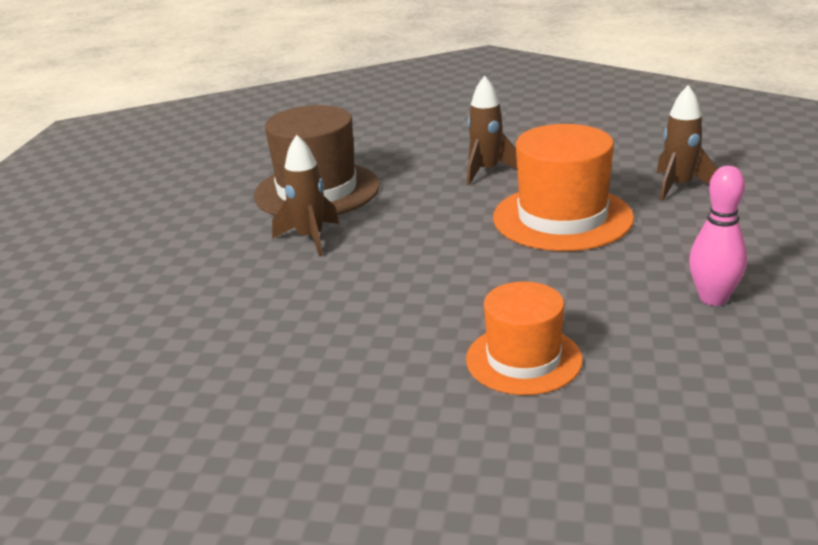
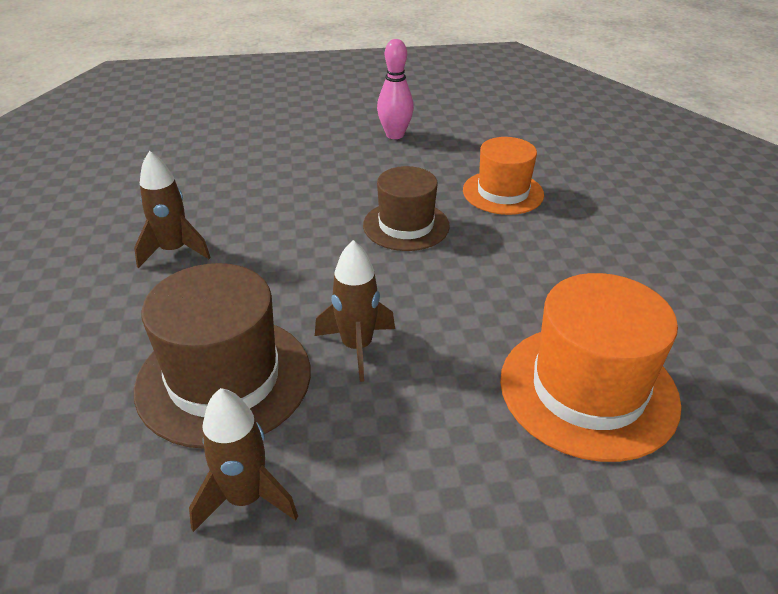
camera: 110 degrees left, 10 degrees up
orange hat [493,124,634,251] -> orange hat moved to [500,273,682,462]
brown rocket [657,85,718,201] -> brown rocket moved to [189,388,298,532]
none -> brown hat [363,166,450,251]

